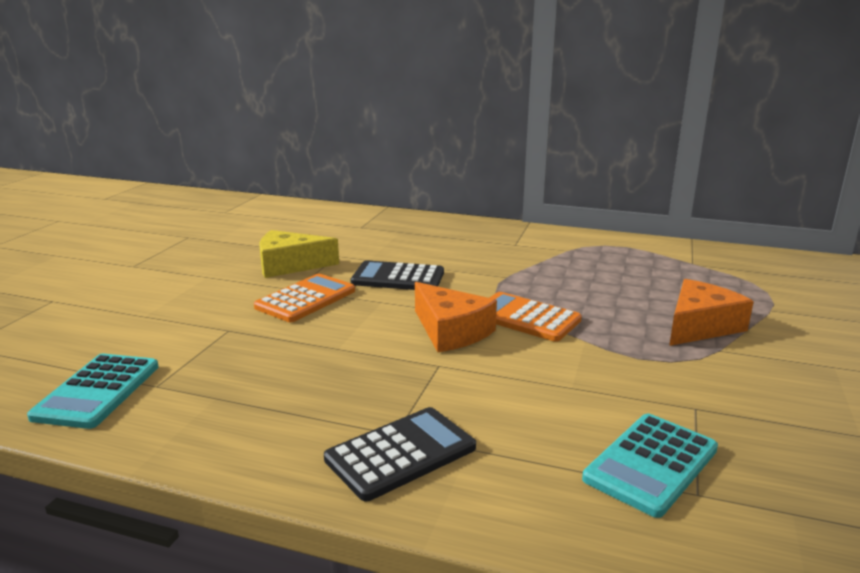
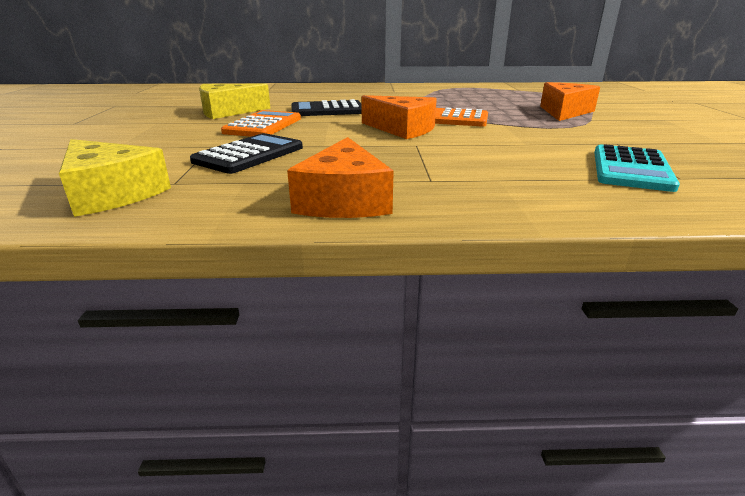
camera: 20 degrees left, 5 degrees up
turquoise calculator [27,354,158,429] -> yellow cheese [59,139,171,217]
black calculator [324,407,476,501] -> black calculator moved to [190,133,303,174]
none -> orange cheese [287,137,394,218]

